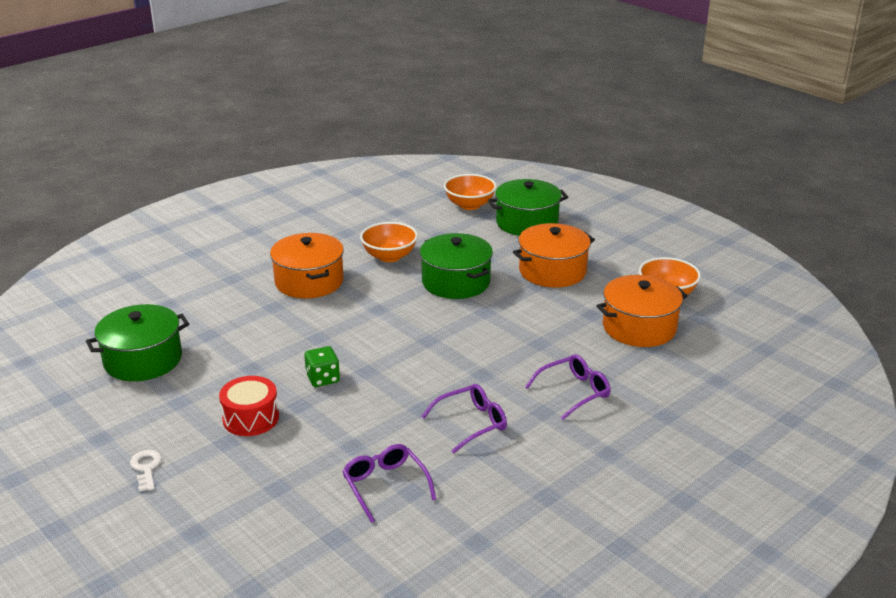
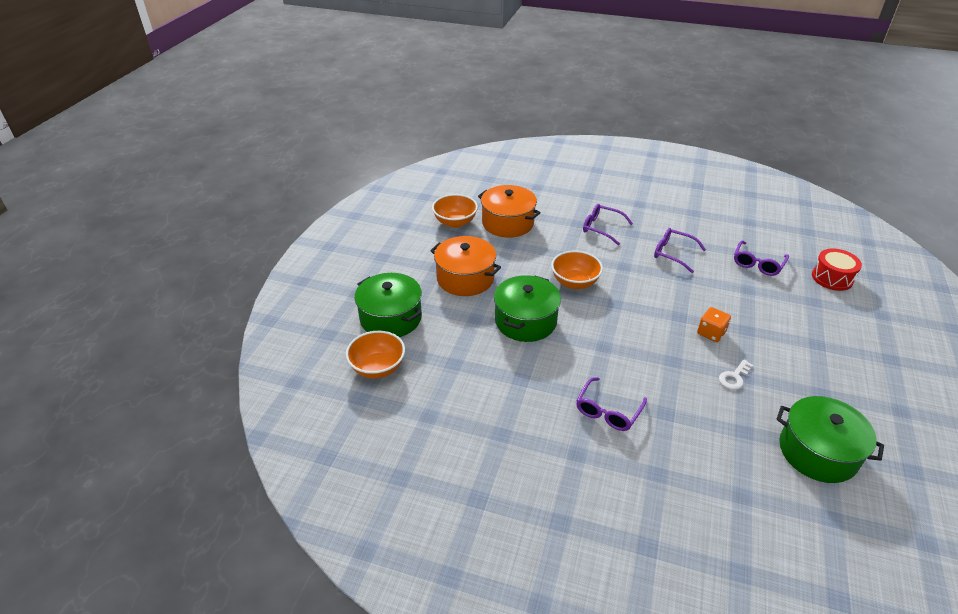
camera: 120 degrees left, 10 degrees up
white key [130,450,162,492] -> white key moved to [719,359,753,390]
red drum [219,376,279,436] -> red drum moved to [812,249,862,291]
orange pot [270,233,344,299] -> purple glasses [576,377,647,431]
green dice [304,346,340,387] -> orange dice [697,307,731,342]
orange bowl [360,222,418,262] -> orange bowl moved to [551,250,603,289]

